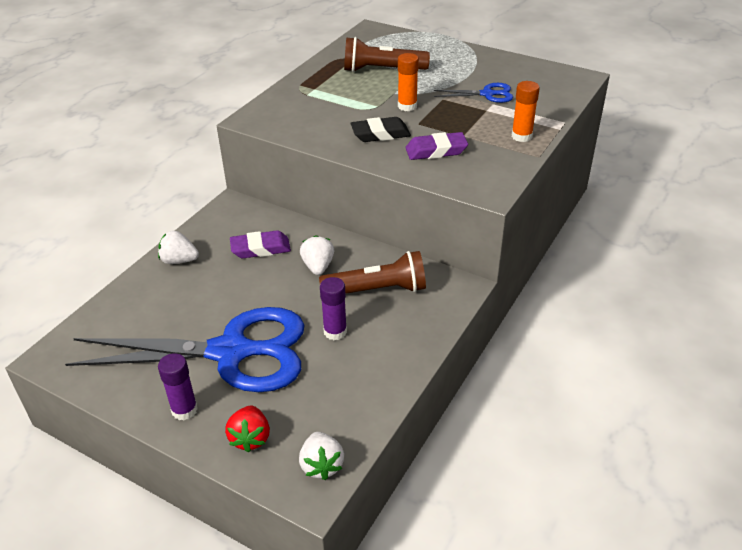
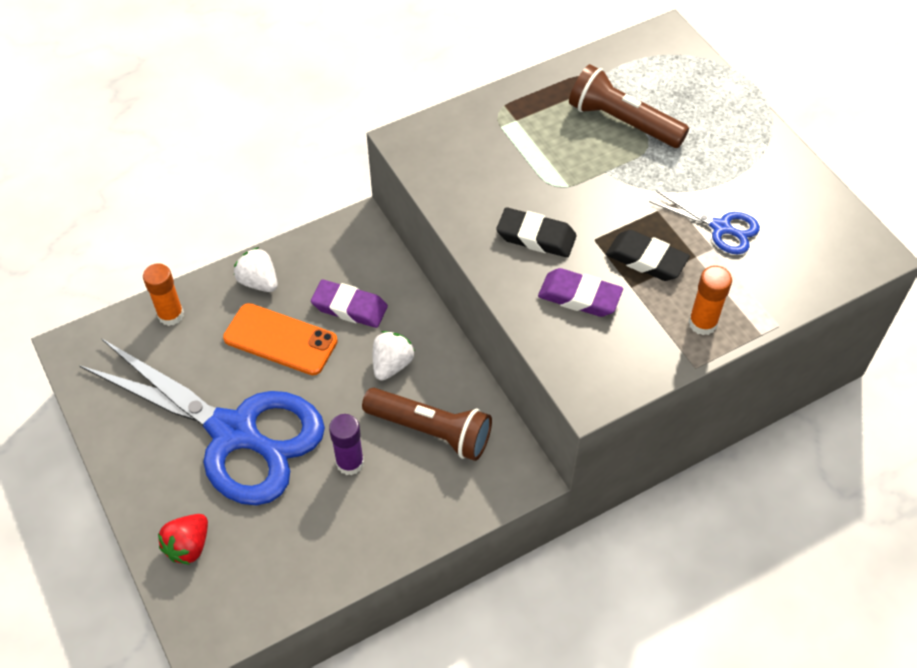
camera: 30 degrees right, 15 degrees up
purple glue stick [158,353,198,420] -> none
white strawberry [299,432,344,480] -> none
orange glue stick [398,53,419,111] -> orange glue stick moved to [143,263,184,326]
none -> orange phone [223,303,338,375]
none -> black eraser [606,230,690,281]

